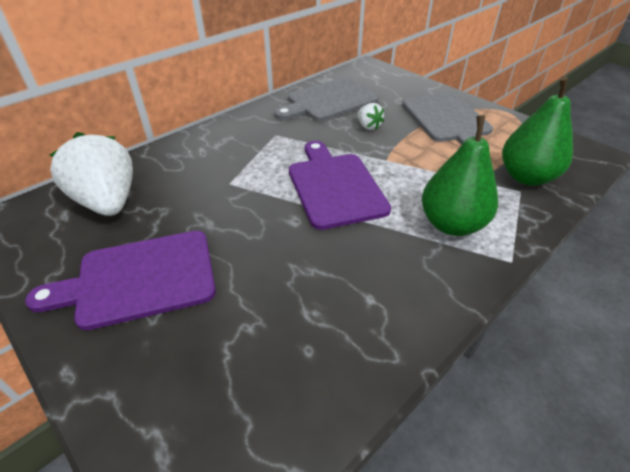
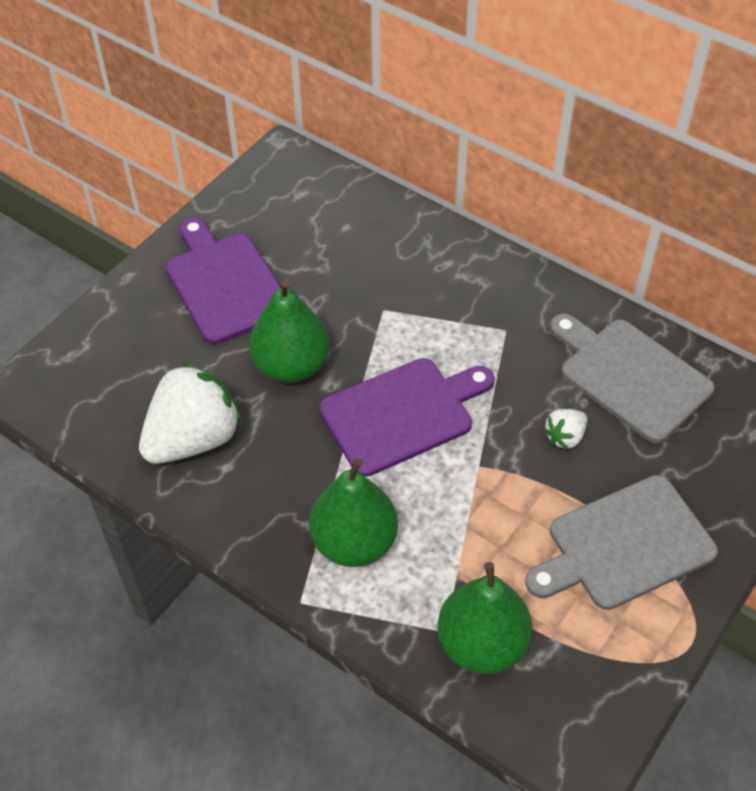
camera: 80 degrees right, 10 degrees up
white strawberry [50,132,133,216] -> white strawberry moved to [139,362,242,464]
none -> green pear [249,280,330,383]

